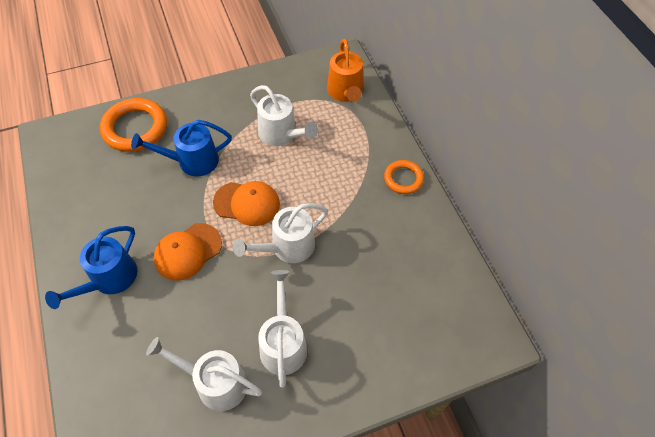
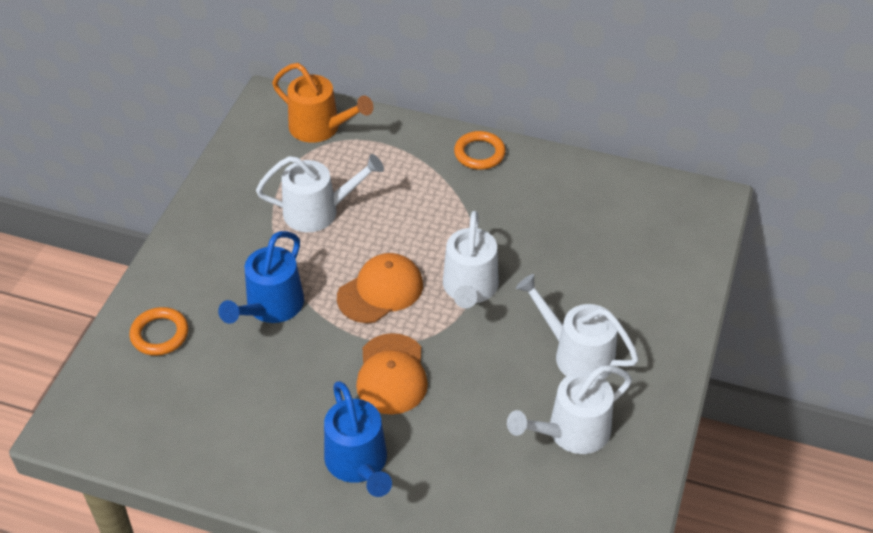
camera: 50 degrees left, 10 degrees down
orange ring [100,98,167,152] -> orange ring [130,307,188,356], size x0.58

